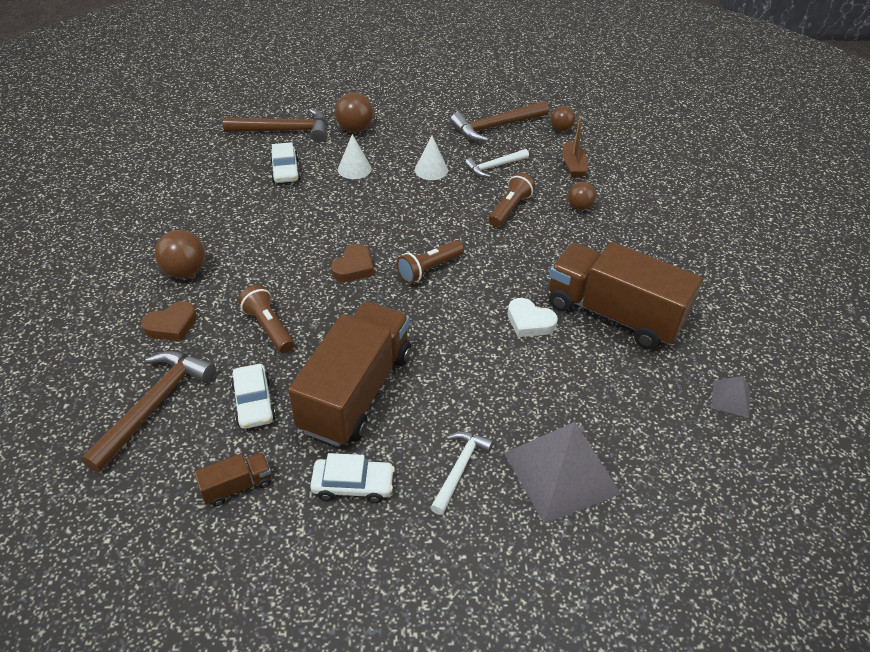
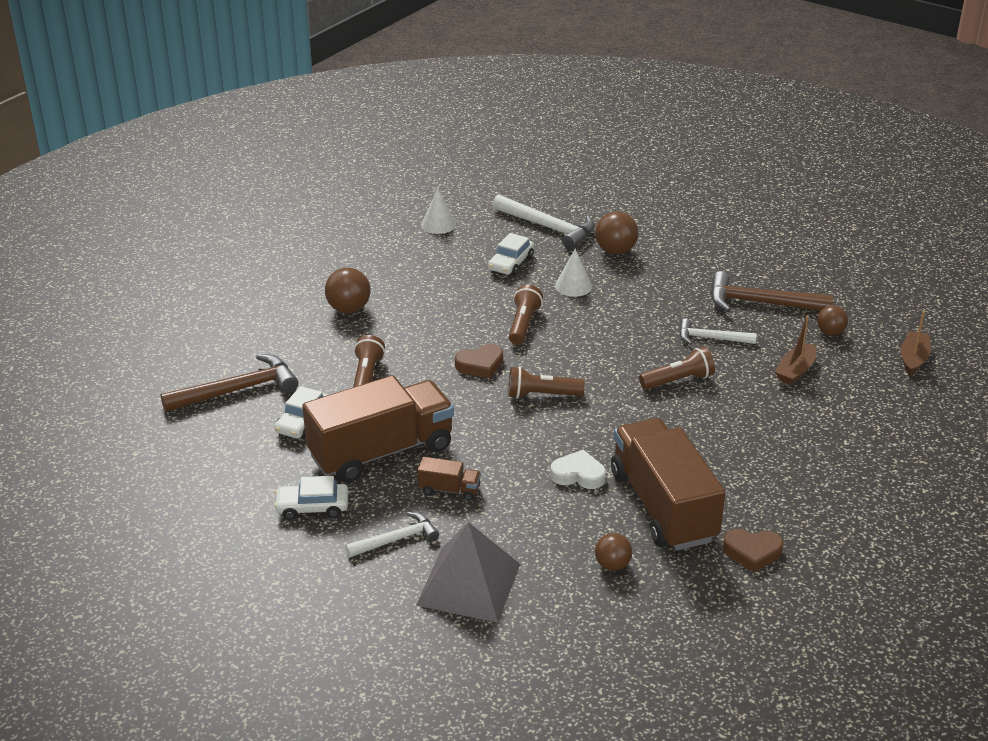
camera: 40 degrees right, 10 degrees down
brown heart [141,301,197,341] -> brown heart moved to [723,529,784,572]
brown truck [194,452,271,506] -> brown truck moved to [417,457,481,501]
brown hammer [223,109,326,142] -> white hammer [492,194,595,250]
white car [310,453,395,503] -> white car turned 135 degrees clockwise [274,476,348,520]
white cone [415,136,448,180] -> white cone moved to [421,188,456,234]
white heart [508,298,558,337] -> white heart turned 120 degrees clockwise [551,450,606,489]
brown ball [568,182,596,210] -> brown ball moved to [595,533,632,571]
grey pyramid [711,376,750,418] -> none
none -> brown flashlight [509,285,543,345]
none -> brown boat [901,311,931,376]

